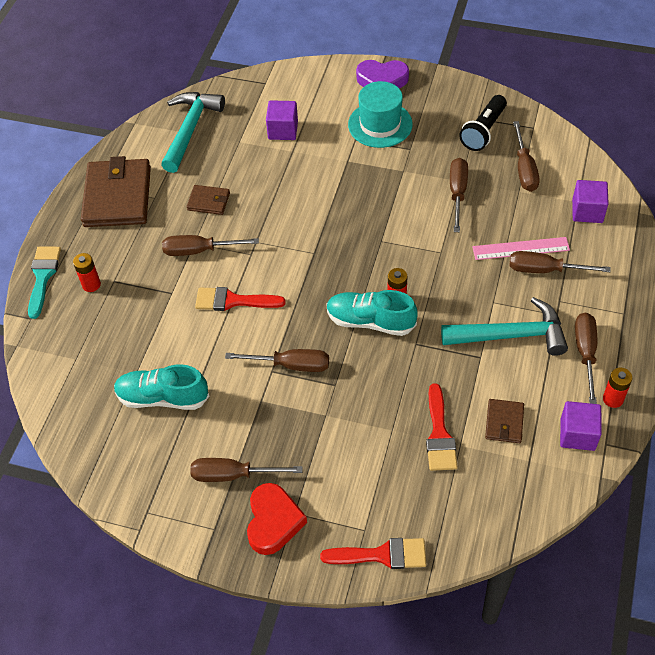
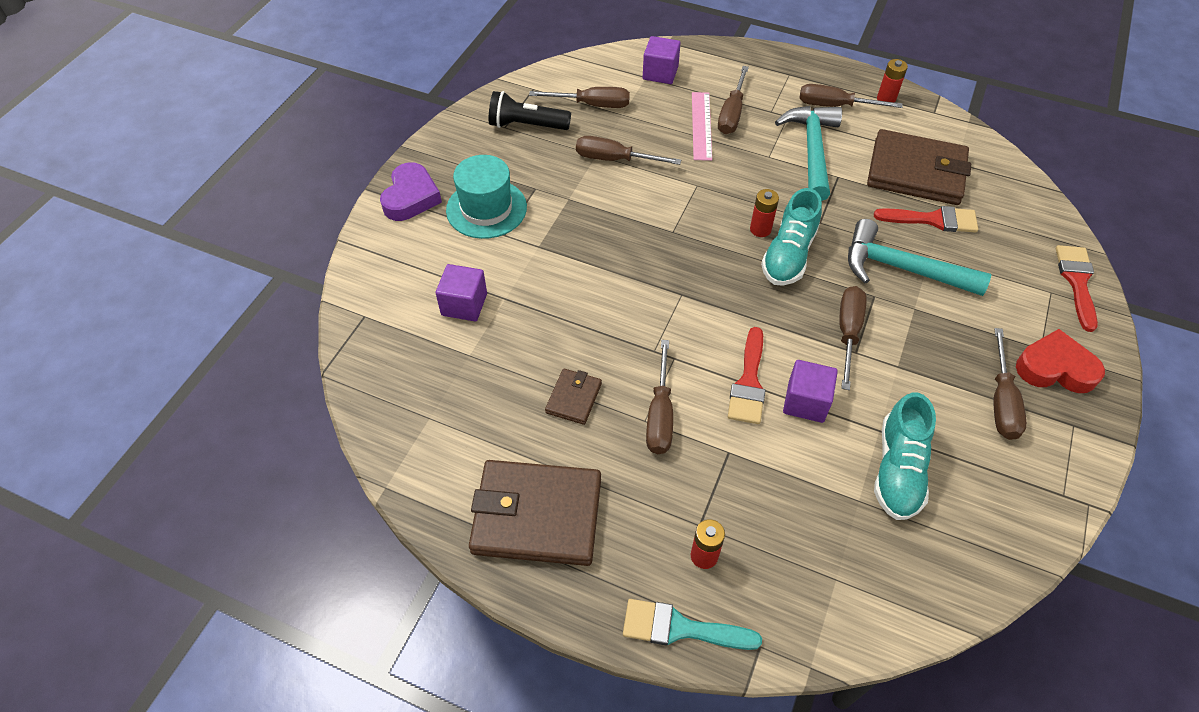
camera: 85 degrees left, 0 degrees up
turquoise hammer [161,92,225,173] -> turquoise hammer moved to [848,219,991,296]
black flashlight [459,95,507,151] -> black flashlight turned 150 degrees clockwise [489,91,571,130]
brown wallet [485,399,524,443] -> brown wallet [867,129,971,205], size x2.10
purple cube [560,401,602,451] -> purple cube moved to [783,360,838,423]

